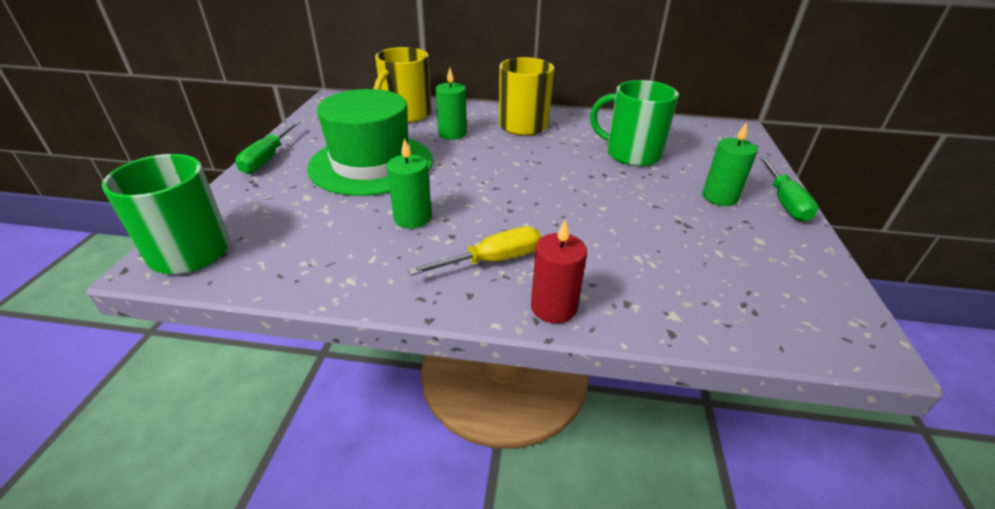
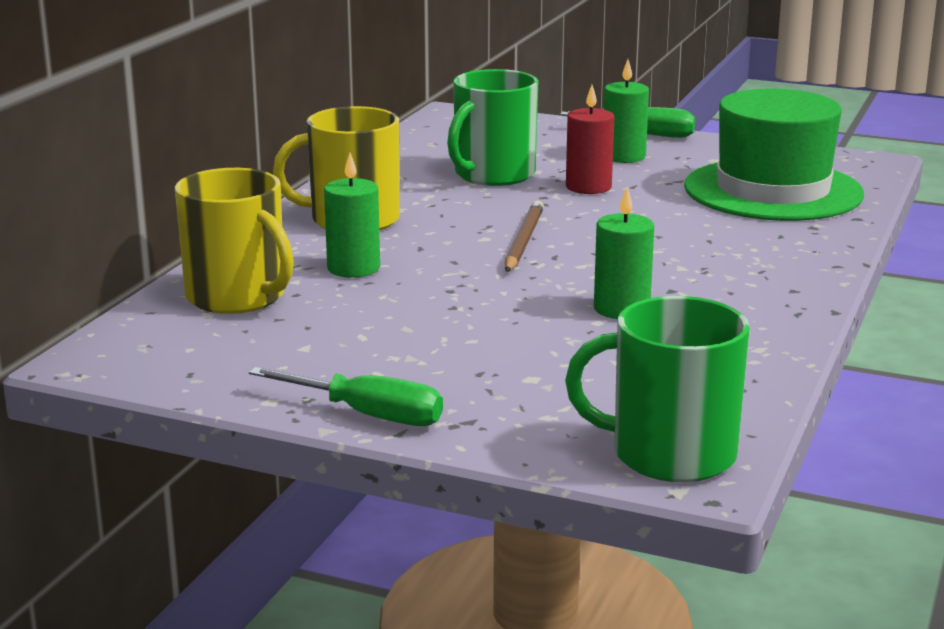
camera: 75 degrees left, 15 degrees down
green hat [307,89,433,196] -> green hat moved to [684,89,864,221]
yellow screwdriver [408,226,541,276] -> none
red candle [531,219,587,324] -> red candle moved to [566,85,614,194]
none -> brown pencil [505,201,544,272]

